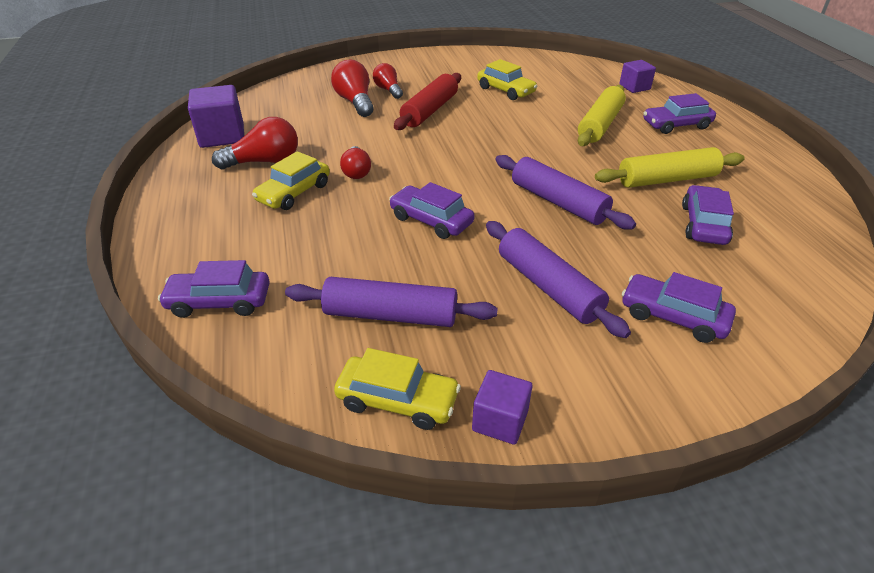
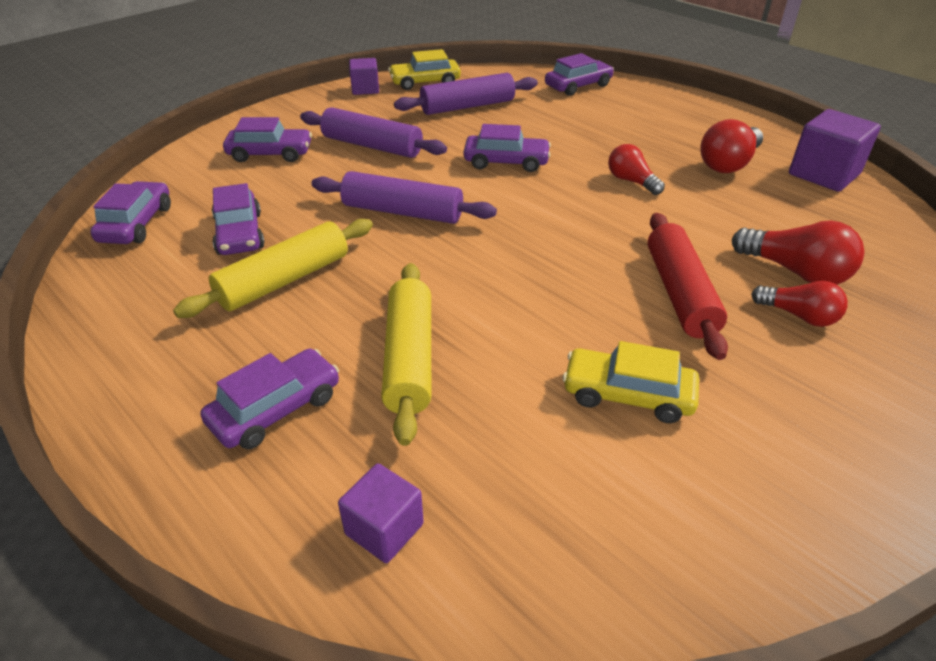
camera: 150 degrees right, 0 degrees up
yellow car [252,151,330,210] -> none
none -> purple car [90,181,171,244]

